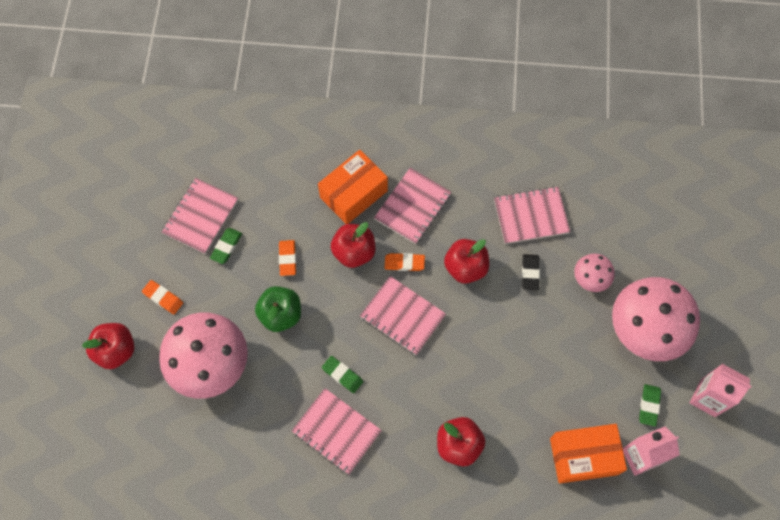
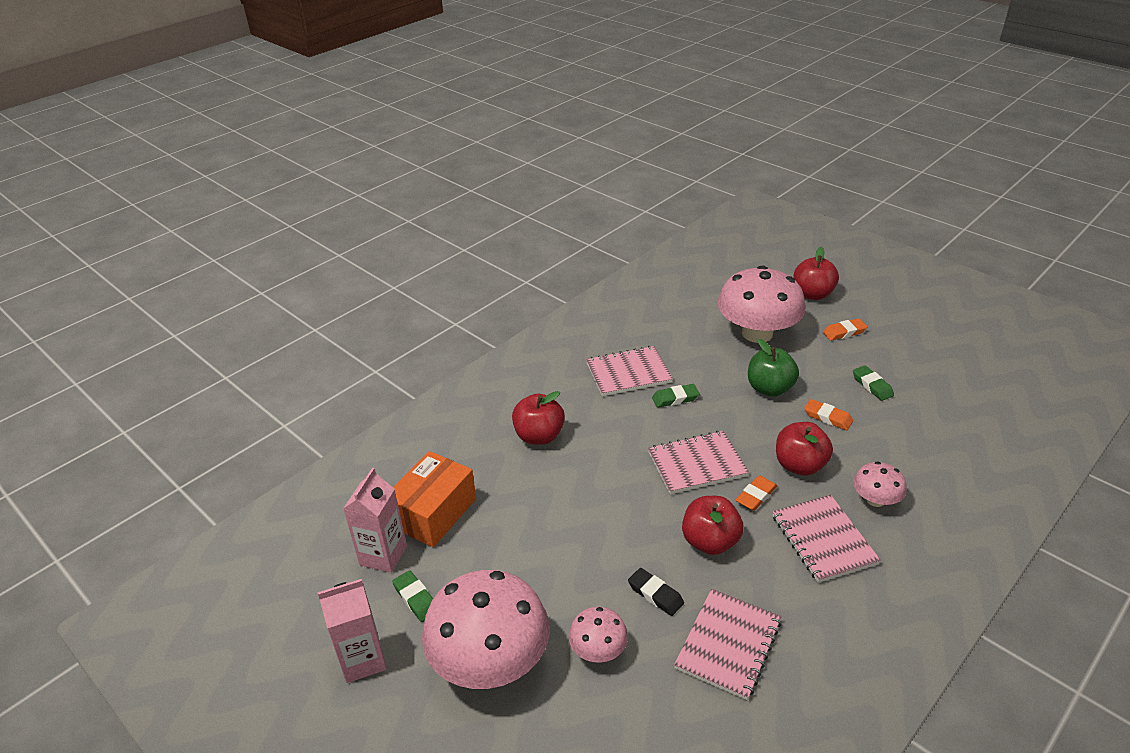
camera: 130 degrees right, 30 degrees down
pink notebook [161,178,238,254] -> none
orange box [318,150,388,224] -> pink mushroom [853,462,907,507]

